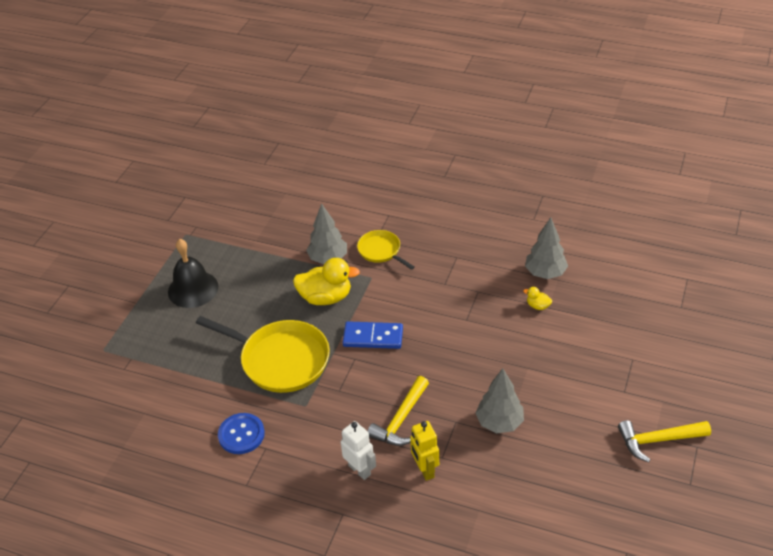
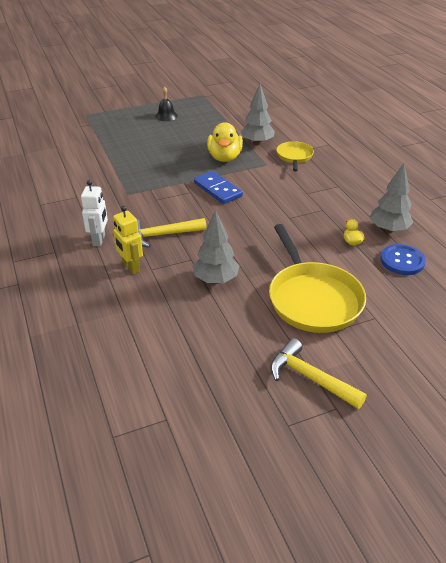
camera: 45 degrees right, 5 degrees down
black bell [168,239,218,308] -> black bell [155,86,178,121], size x0.59
yellow pan [196,316,330,393] -> yellow pan moved to [269,224,366,333]
blue button [218,413,265,454] -> blue button moved to [380,244,426,275]
yellow duck [293,258,360,305] -> yellow duck turned 45 degrees clockwise [207,122,243,162]
yellow robot [410,421,439,481] -> yellow robot turned 60 degrees counterclockwise [113,206,143,274]

